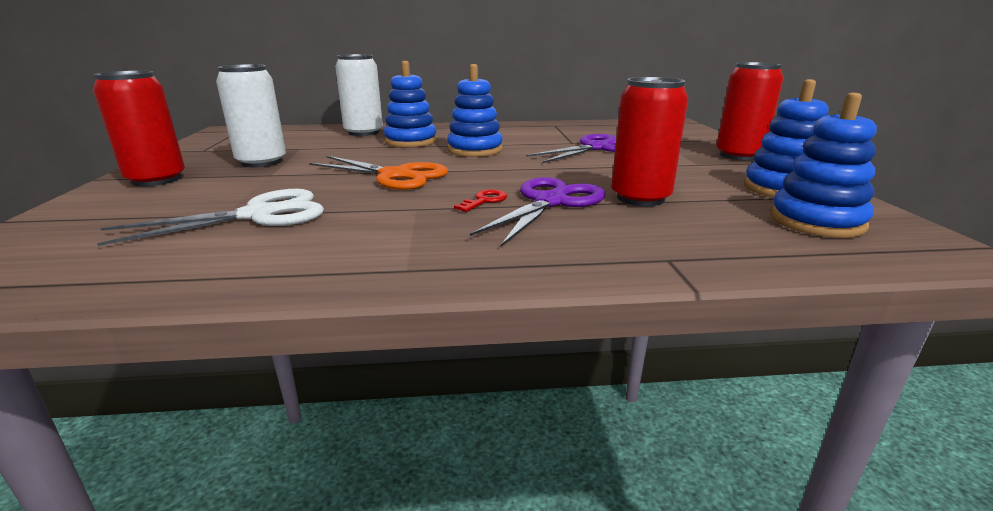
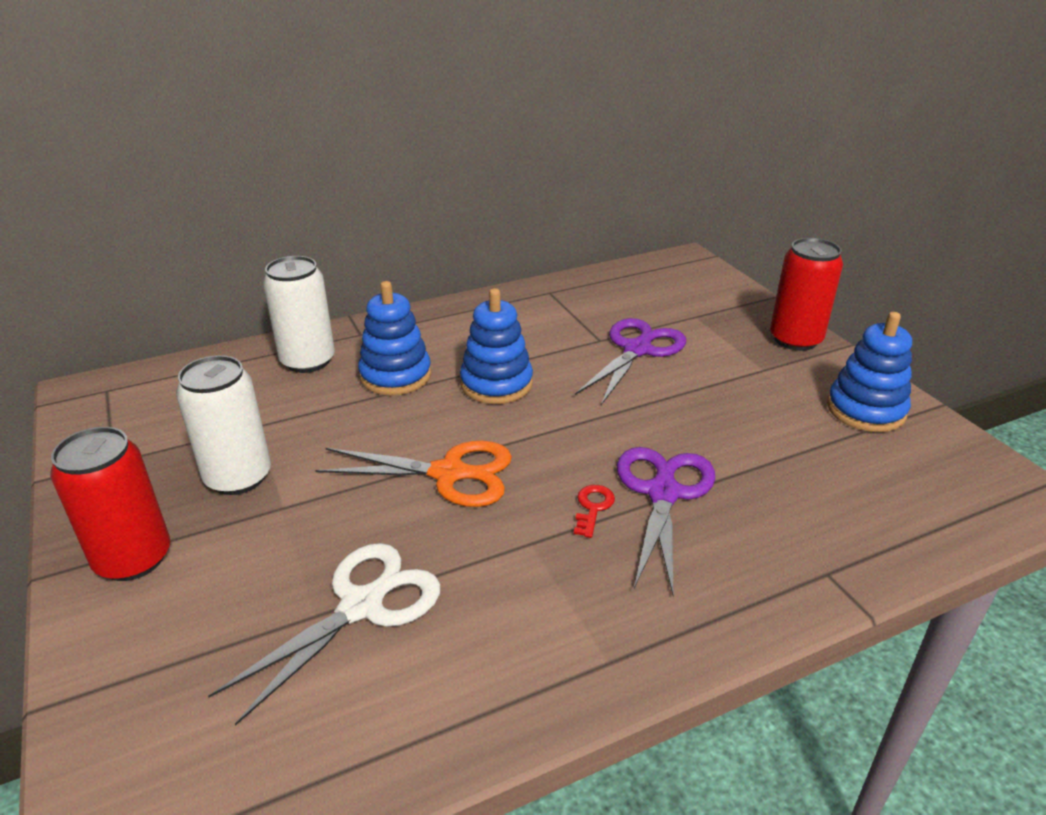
camera: 20 degrees left, 10 degrees up
red can [611,77,688,206] -> none
blue stacking toy [770,93,877,238] -> none

